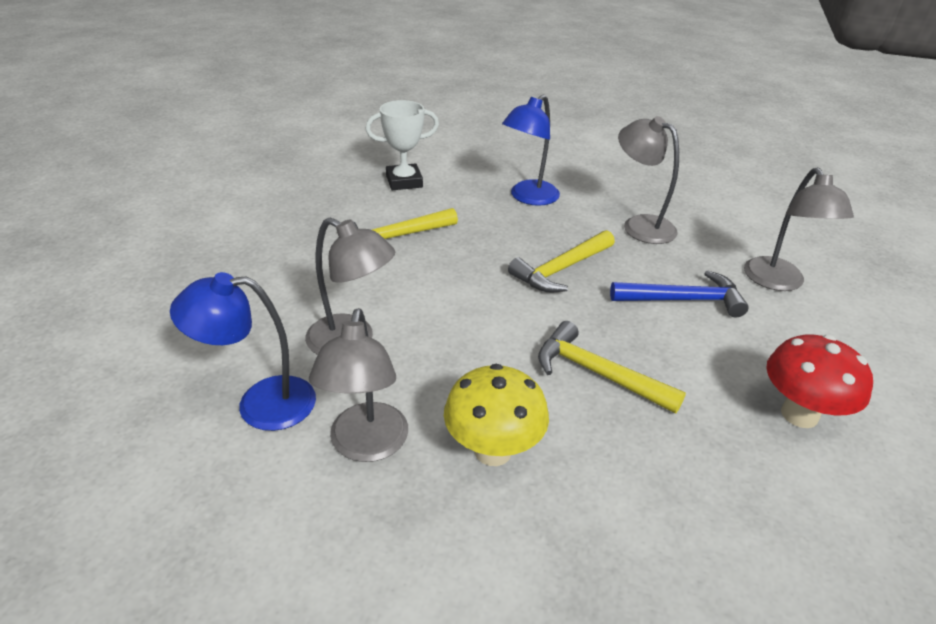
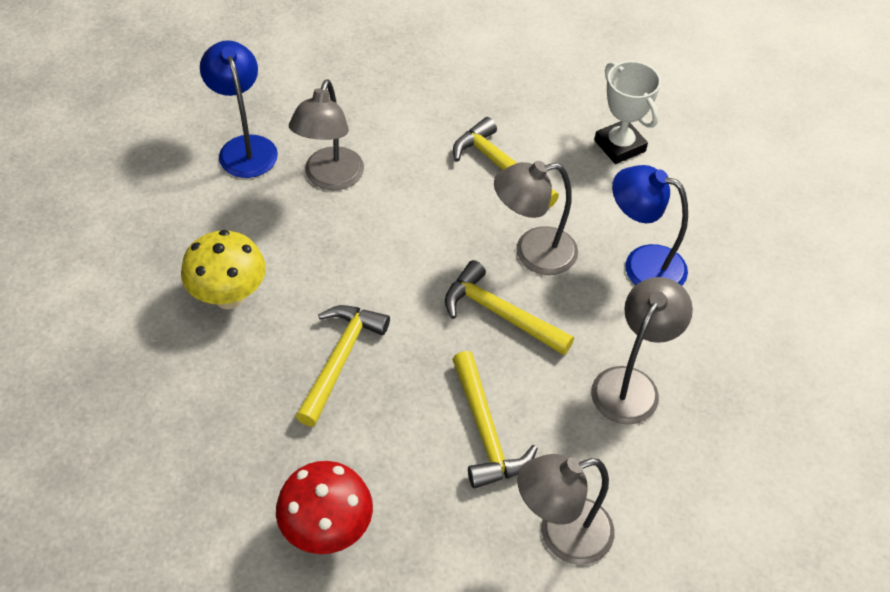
camera: 75 degrees right, 15 degrees up
grey lamp [309,308,408,462] -> grey lamp moved to [494,161,578,275]
blue hammer [610,270,749,317] -> yellow hammer [452,351,538,489]

